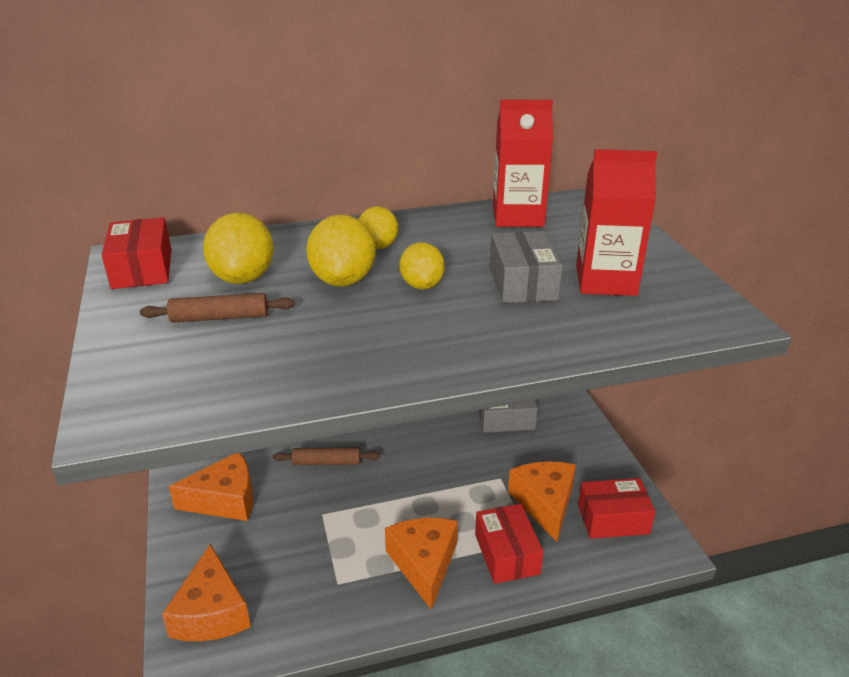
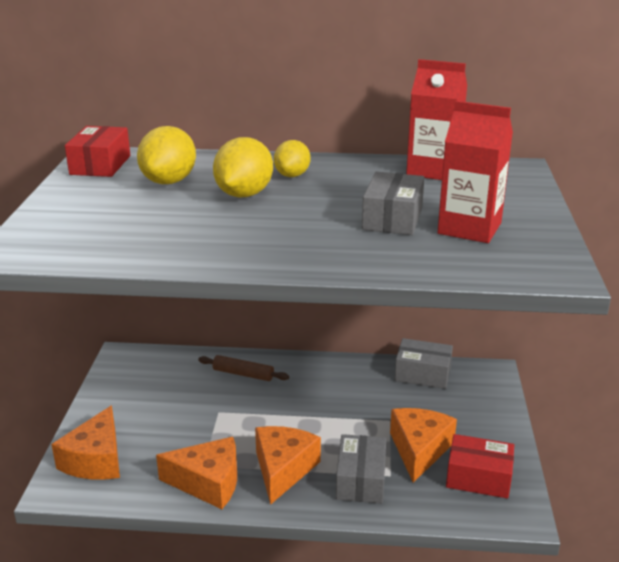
camera: 20 degrees right, 5 degrees down
brown rolling pin [140,293,295,323] -> none
orange cheese [169,453,253,521] -> orange cheese moved to [156,437,237,509]
yellow lemon [400,242,445,289] -> none
red box [475,504,544,584] -> grey box [336,434,386,503]

